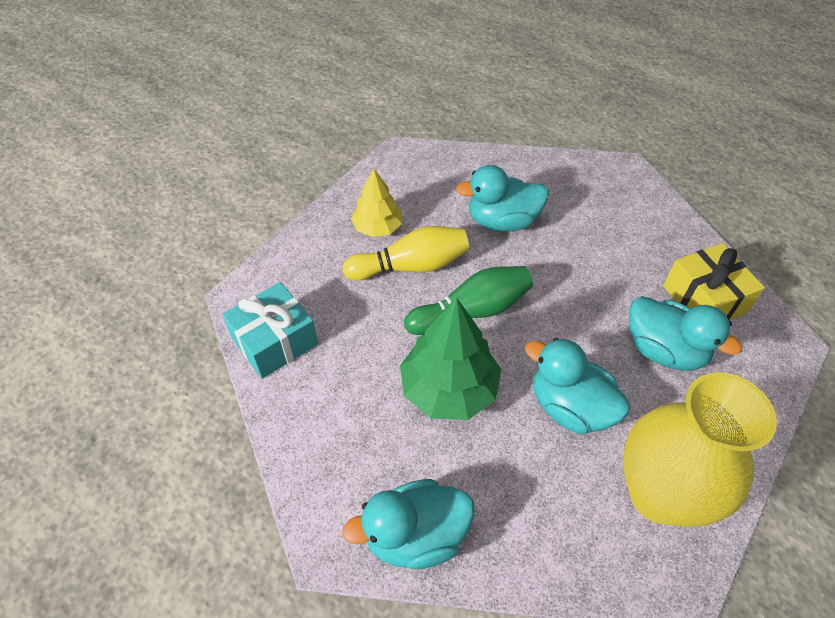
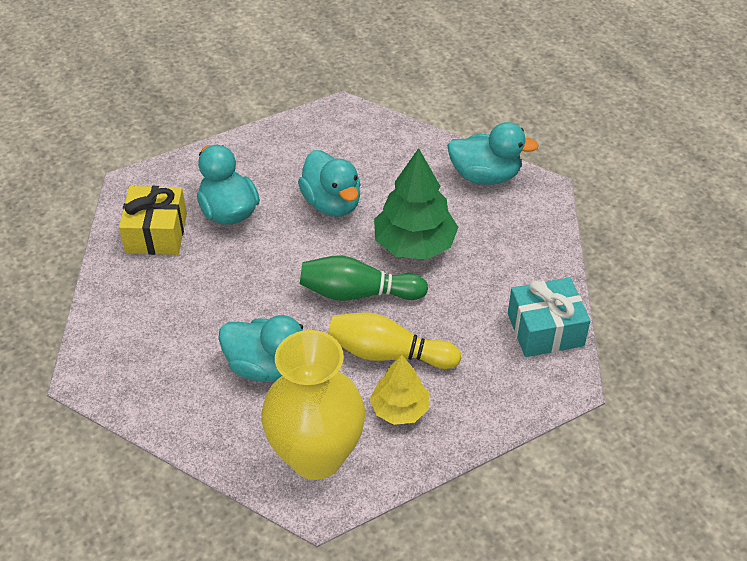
camera: 155 degrees left, 5 degrees down
yellow vase [623,372,777,527] -> yellow vase moved to [261,330,365,480]

